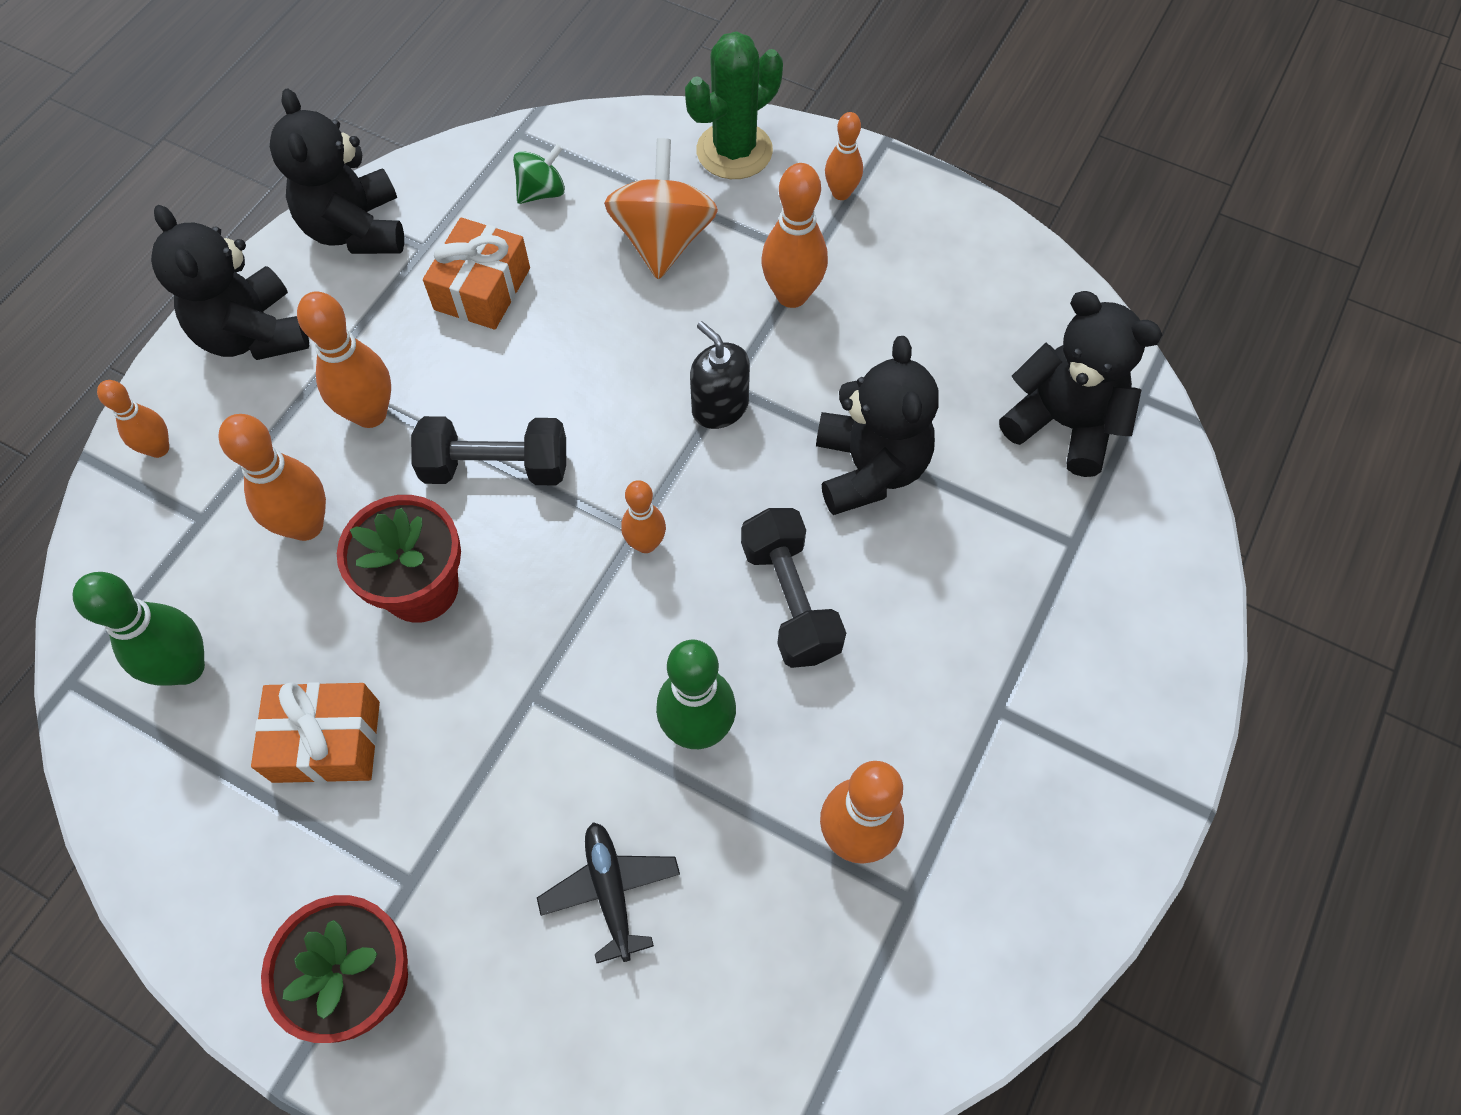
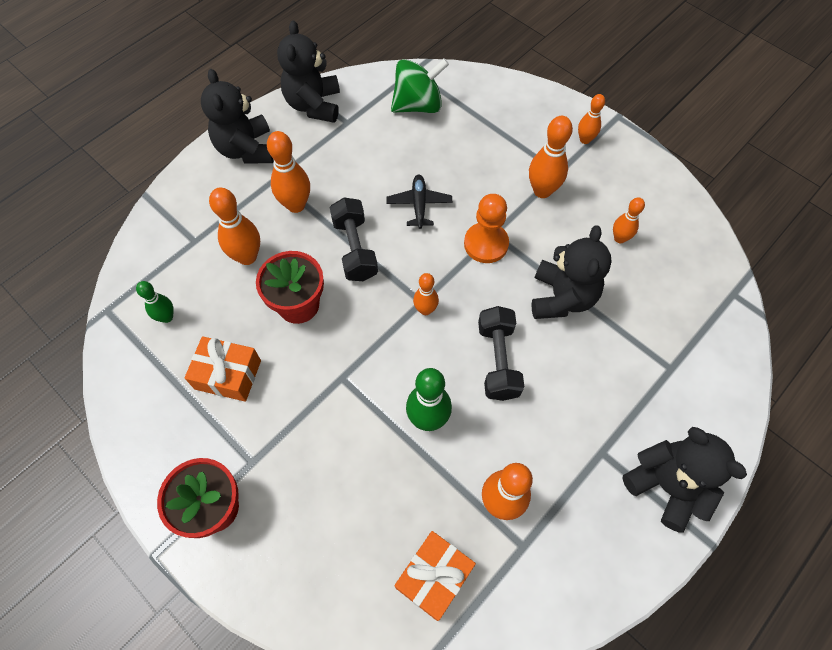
camera: 15 degrees right, 0 degrees up
green bowling pin [73,572,205,686] -> green bowling pin [136,281,174,323], size x0.61
orange bowling pin [97,380,169,458] -> orange bowling pin moved to [613,197,645,243]
black dumbbell [411,416,566,485] -> black dumbbell turned 60 degrees clockwise [329,197,378,281]
orange gift [423,218,530,330] -> orange gift moved to [394,531,476,621]
green spinning top [513,144,565,204] -> green spinning top [391,58,449,113], size x1.81
black plane [537,822,680,963] -> black plane moved to [386,174,452,229]
orange spinning top [604,138,718,279] -> none
green cactus [685,31,783,179] -> none
black soap dispenser [690,321,750,429] -> orange pawn [464,194,509,263]
black teddy bear [999,291,1162,477] -> black teddy bear moved to [622,427,747,533]

